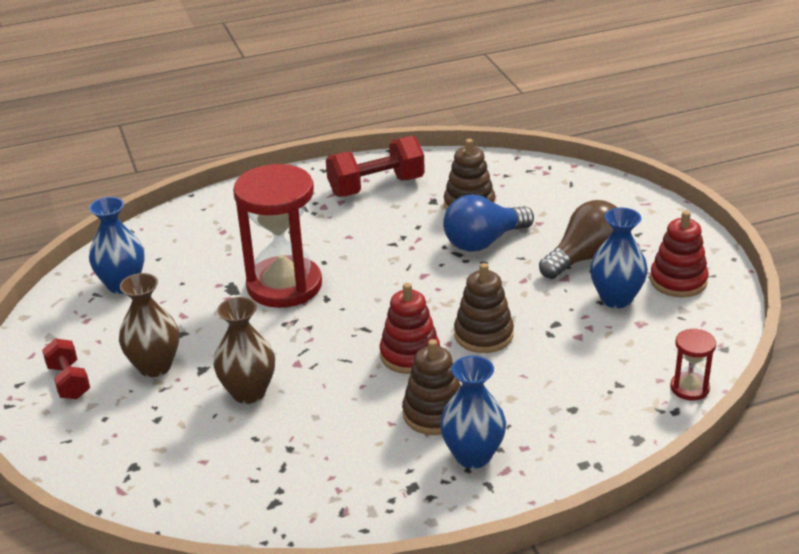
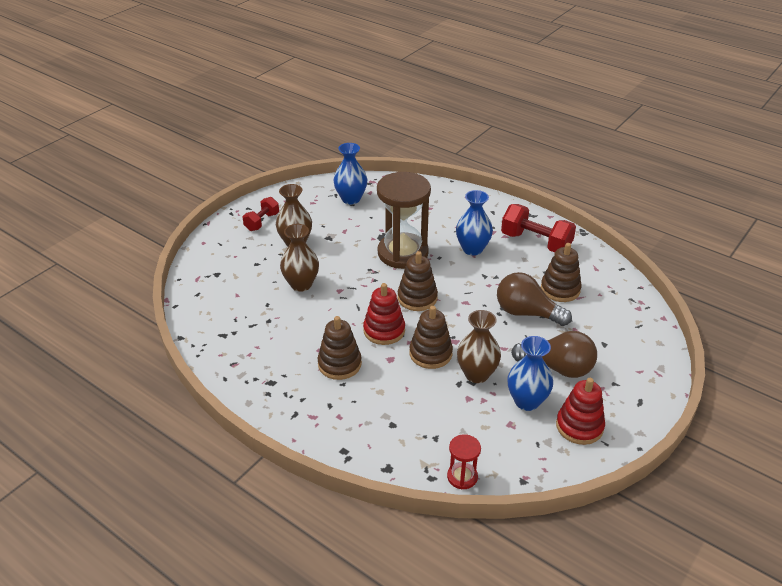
camera: 55 degrees right, 5 degrees up
red hourglass [233,164,322,308] -> brown hourglass [377,172,431,269]
blue vase [440,356,506,469] -> blue vase moved to [456,190,493,256]
blue light bulb [443,194,534,252] -> brown light bulb [497,272,572,326]
none -> brown stacking toy [398,251,438,311]
none -> brown vase [457,310,501,383]

